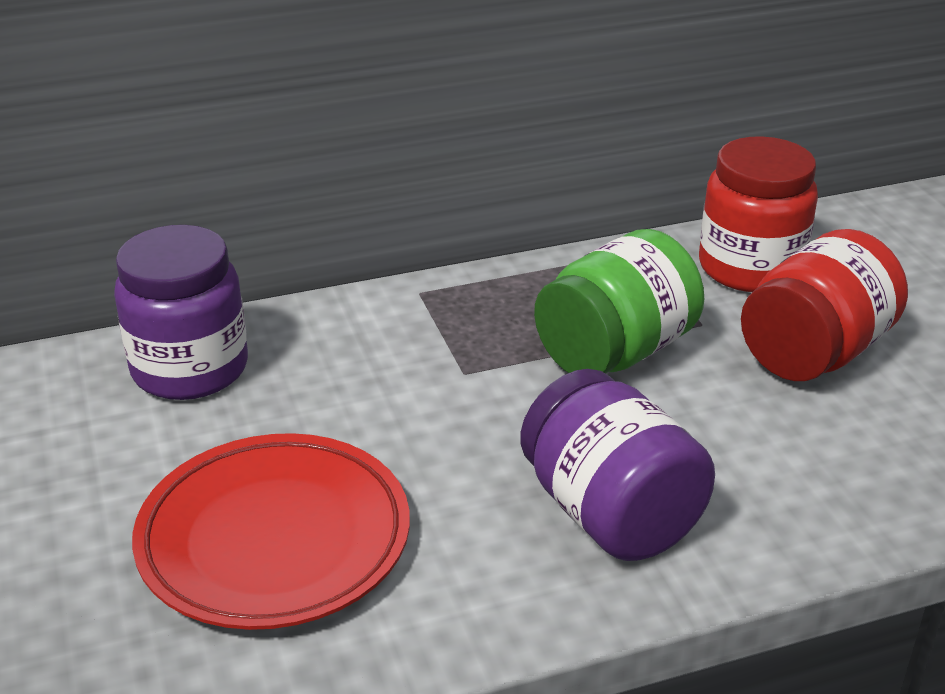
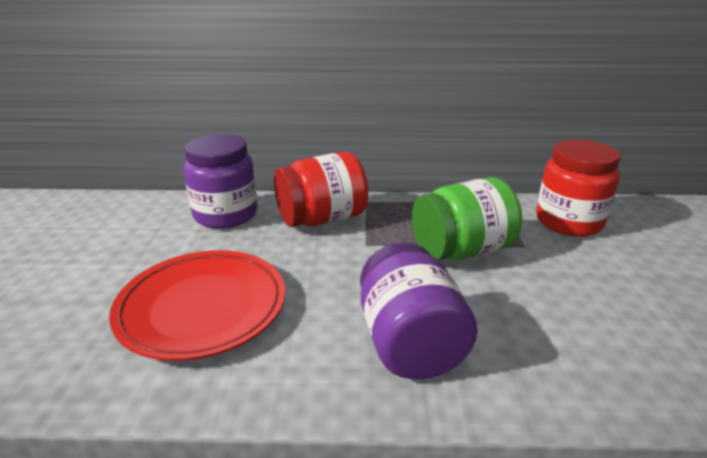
camera: 20 degrees right, 5 degrees down
red jar [741,229,908,381] -> red jar moved to [274,152,368,227]

